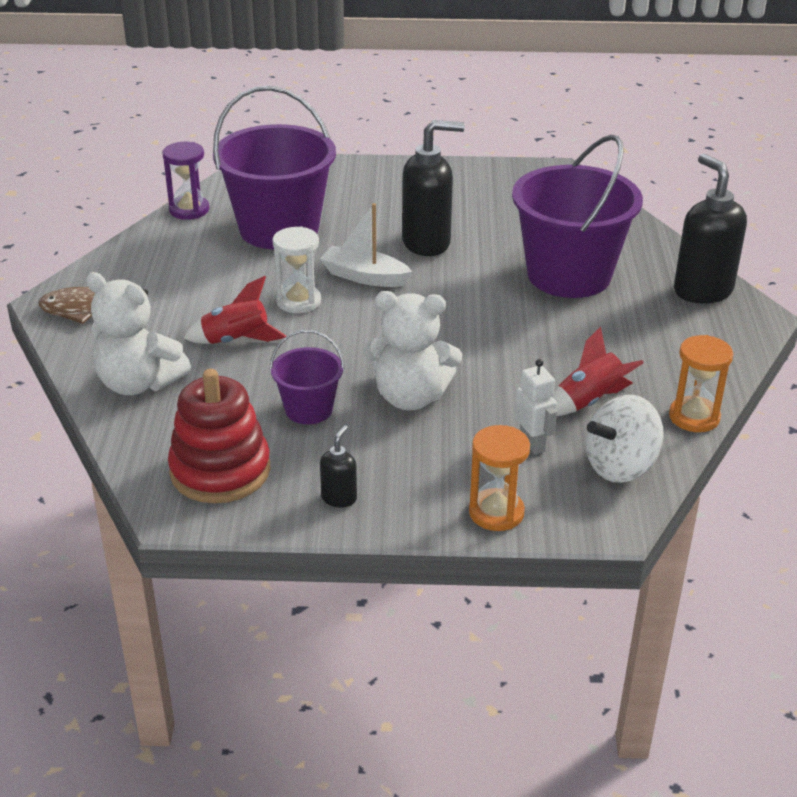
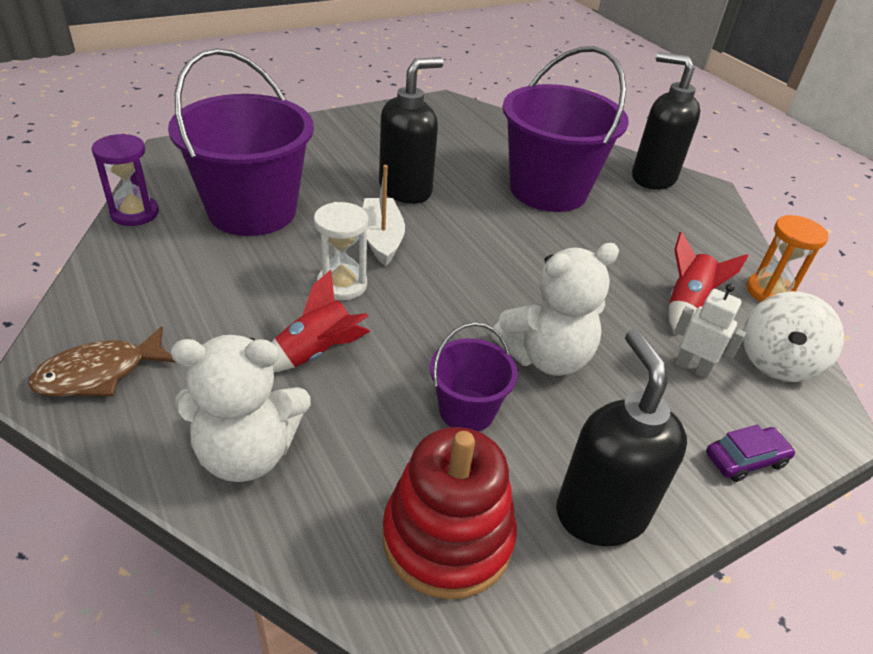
camera: 35 degrees left, 5 degrees up
white boat [320,203,412,287] -> white boat turned 90 degrees clockwise [362,165,405,266]
black soap dispenser [320,425,357,508] -> black soap dispenser [556,329,687,546], size x2.14
orange hourglass [469,425,530,531] -> purple car [706,425,795,482]

